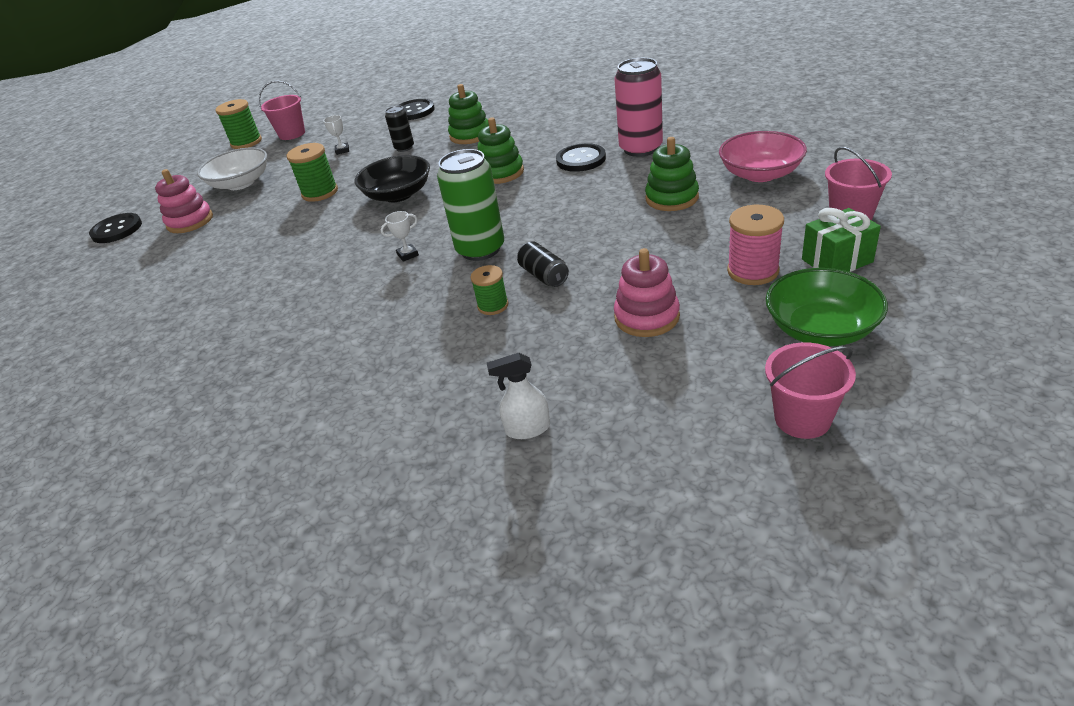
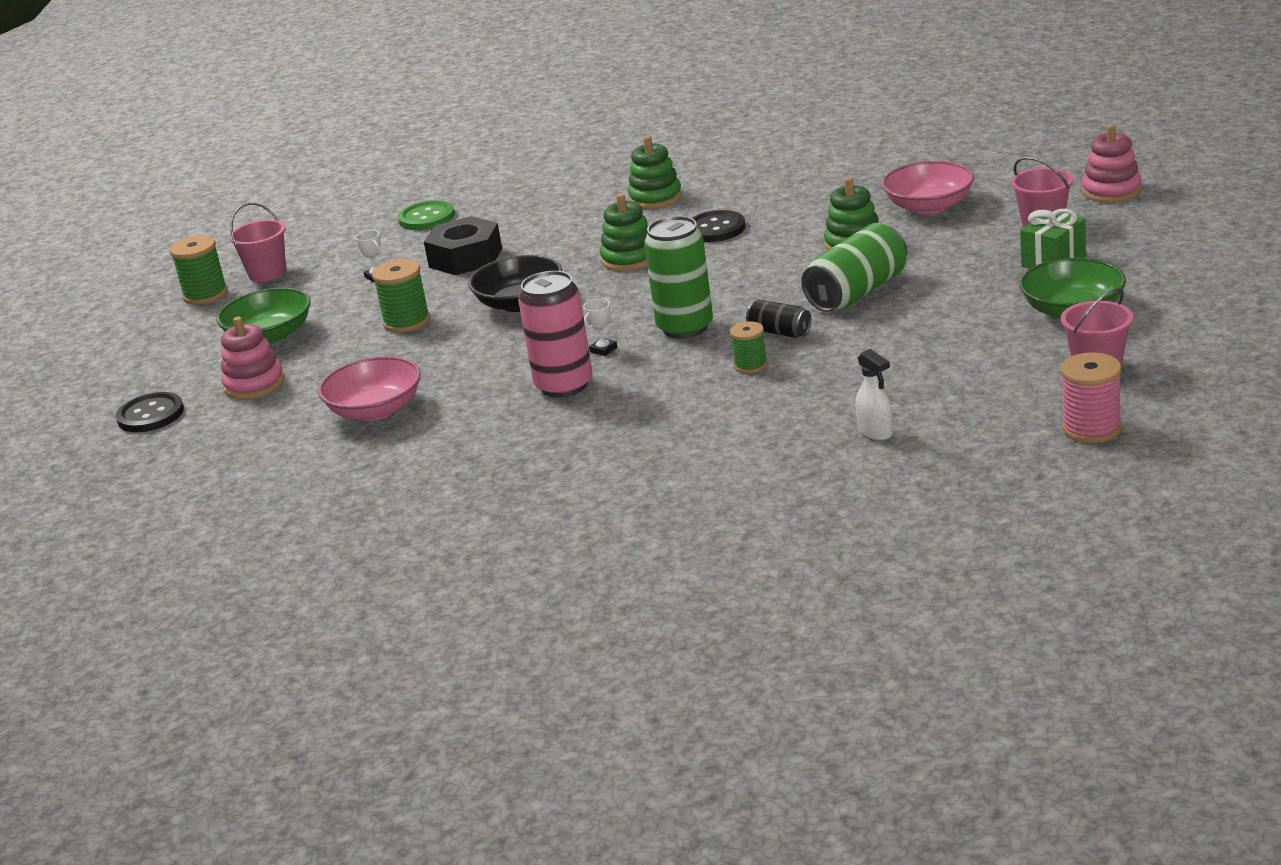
camera: 25 degrees left, 10 degrees down
white bowl [197,148,267,190] -> green bowl [216,288,311,344]
black can [385,106,414,152] -> black nut [424,216,502,275]
black button [398,99,435,120] -> green button [398,200,455,230]
green stacking toy [448,84,489,144] -> green stacking toy moved to [628,136,682,209]
white spray bottle [487,353,550,439] -> white spray bottle turned 90 degrees counterclockwise [855,349,893,440]
pink can [614,58,663,157] -> pink can moved to [518,271,593,398]
pink stacking toy [614,248,680,337] -> pink stacking toy moved to [1082,124,1141,203]
pink spool [727,205,784,285] -> pink spool moved to [1061,352,1122,443]
none -> pink bowl [318,356,421,421]
none -> green can [801,223,907,312]

